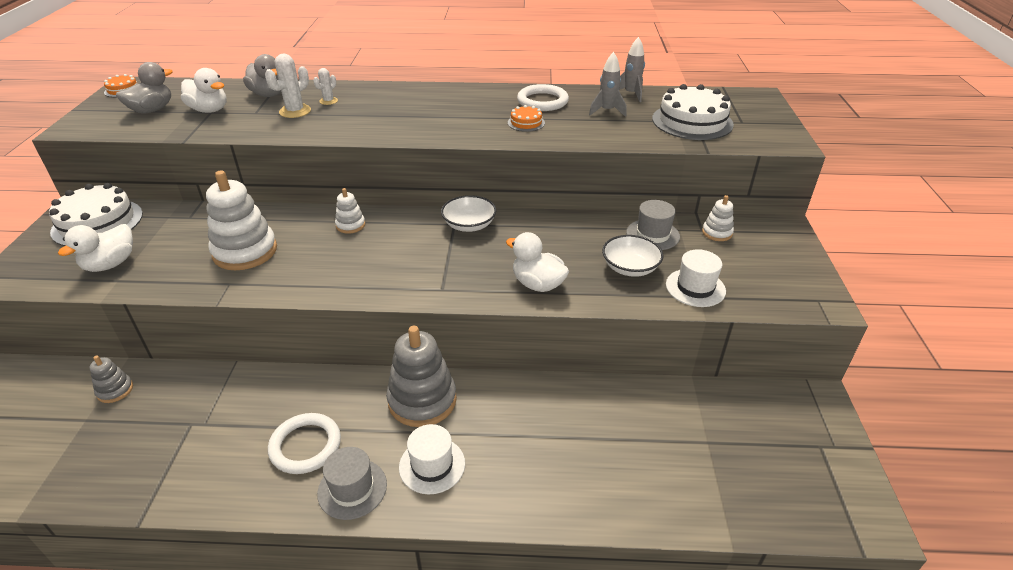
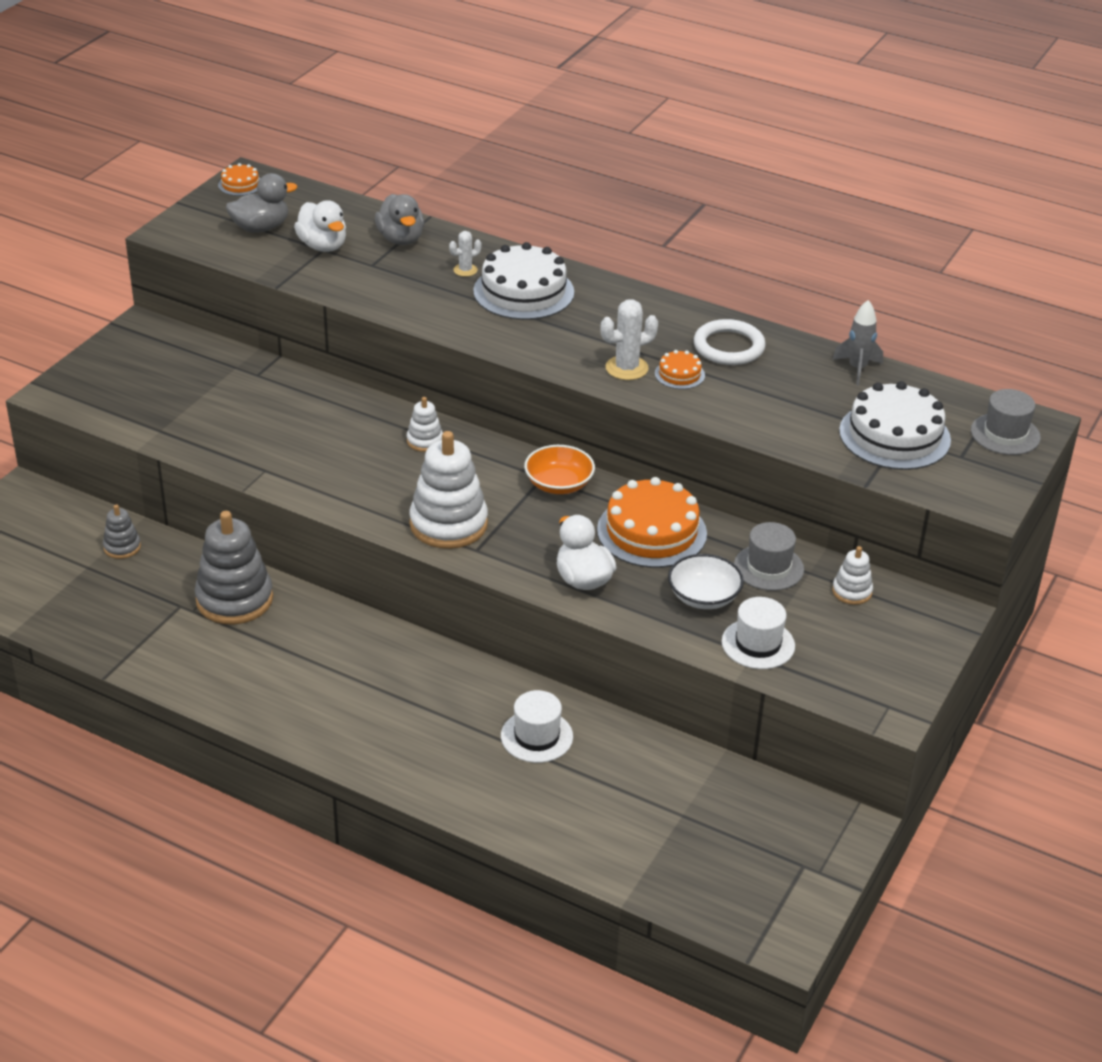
camera: 25 degrees right, 0 degrees up
white cake [49,183,143,246] -> white cake moved to [473,242,574,320]
white duck [58,224,133,272] -> none
white stacking toy [206,170,277,270] -> white stacking toy moved to [409,431,488,549]
white cactus [265,54,311,118] -> white cactus moved to [600,299,658,380]
white ring [268,413,341,474] -> none
grey hat [317,447,387,520] -> grey hat moved to [971,389,1041,455]
grey stacking toy [386,326,457,427] -> grey stacking toy moved to [194,511,273,625]
white hat [399,424,465,494] -> white hat moved to [501,690,573,763]
white bowl [441,195,496,232] -> orange bowl [524,445,595,494]
grey rocket [589,52,626,117] -> none
none -> orange cake [597,477,707,568]

